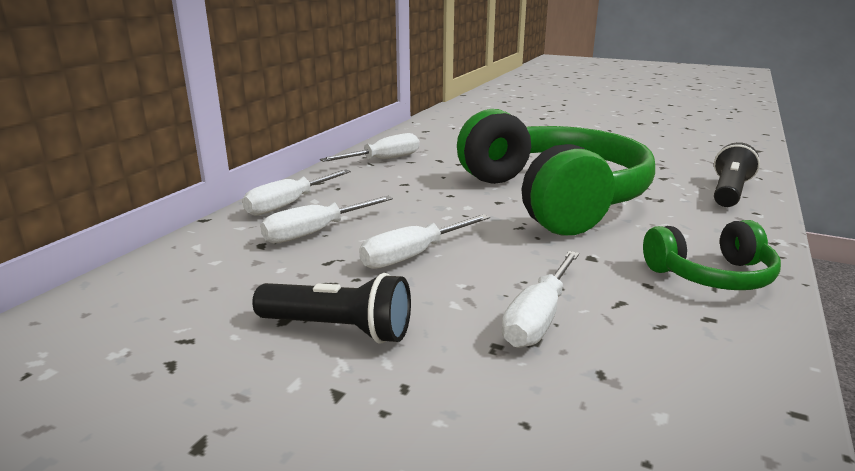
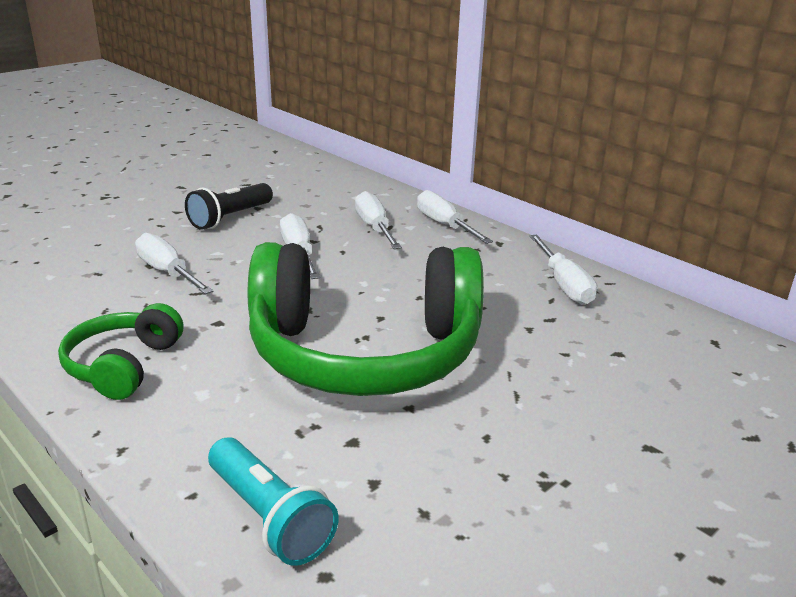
camera: 110 degrees right, 5 degrees up
black flashlight [714,142,760,207] -> turquoise flashlight [208,437,339,566]

